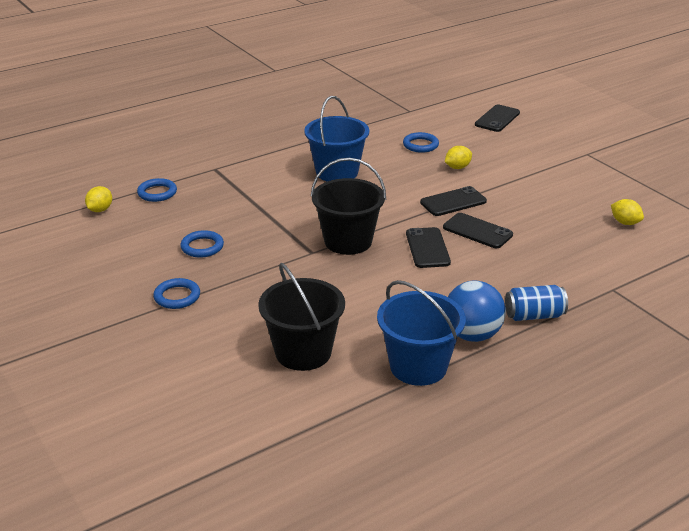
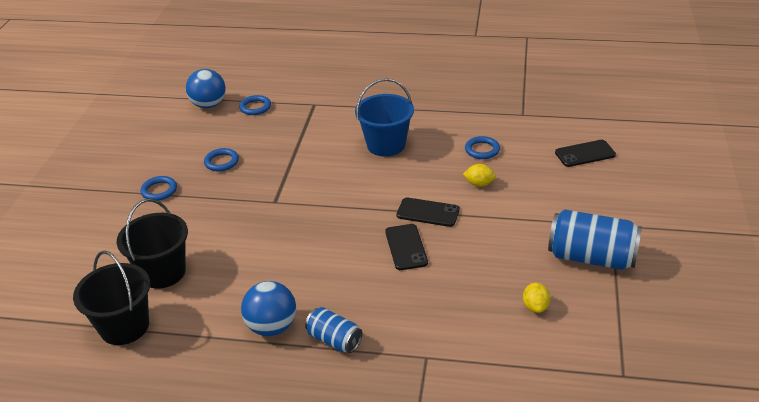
camera: 45 degrees right, 5 degrees up
yellow lemon [85,186,112,212] -> blue ball [186,69,226,108]
black bucket [311,158,386,255] -> black bucket moved to [73,250,150,345]
blue bucket [377,280,466,386] -> none
black phone [406,227,451,268] -> none
none -> blue can [548,209,642,270]

